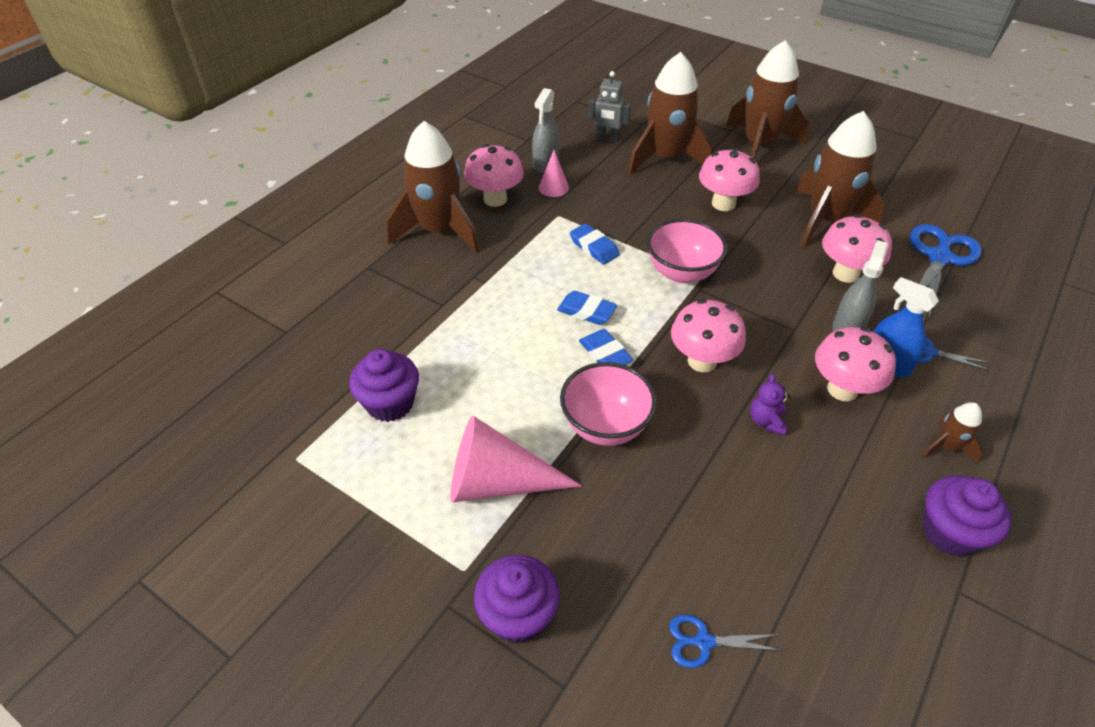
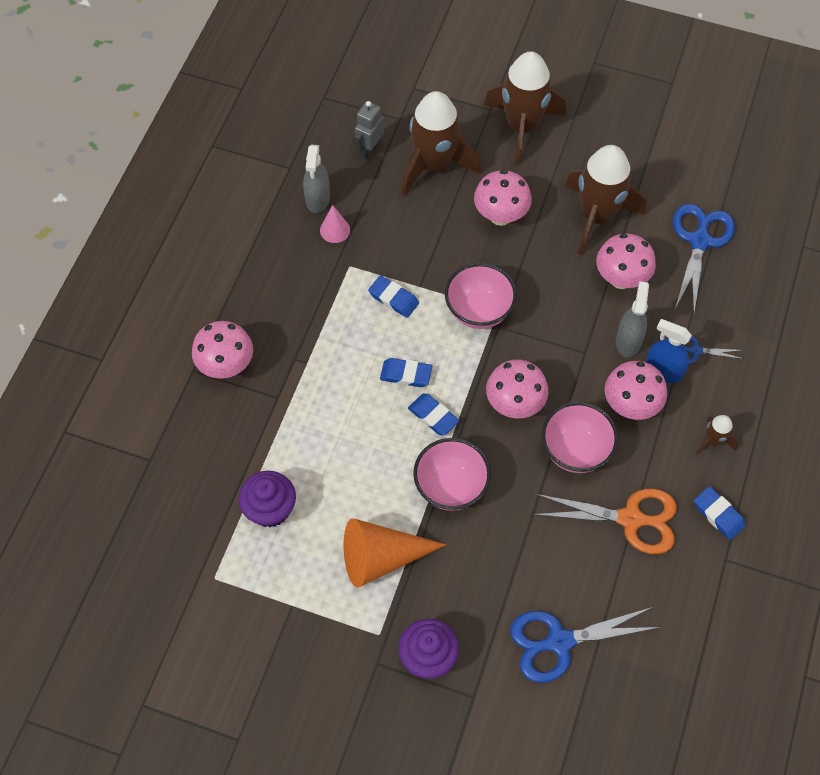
camera: 15 degrees left, 15 degrees up
brown rocket [386,121,479,253] -> none
pink cone [451,415,582,502] -> orange cone [344,518,446,588]
pink mushroom [464,144,524,207] -> pink mushroom moved to [192,321,253,379]
grey robot [588,71,631,143] -> grey robot turned 120 degrees clockwise [354,101,384,159]
blue scissors [669,614,782,668] -> blue scissors [510,607,661,683], size x1.93
purple teddy bear [750,374,790,435] -> pink bowl [542,402,618,473]
purple cupcake [922,475,1011,557] -> blue eraser [694,486,746,540]
none -> orange scissors [533,488,677,554]

